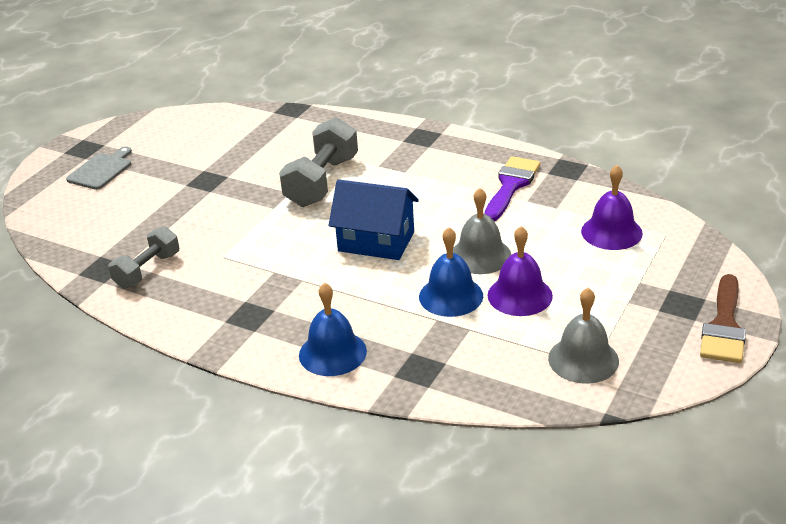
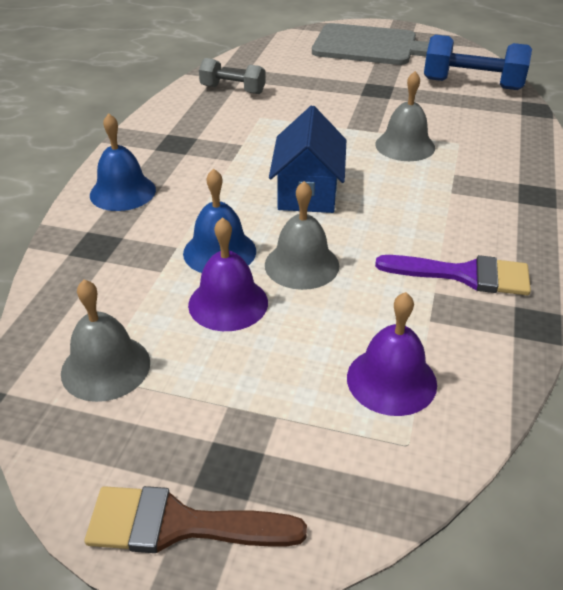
camera: 75 degrees right, 5 degrees up
grey cutting board [66,147,132,190] -> grey cutting board [312,23,429,65], size x1.99
grey dumbbell [279,117,358,207] -> grey bell [375,71,435,161]
none -> blue dumbbell [424,35,532,90]

